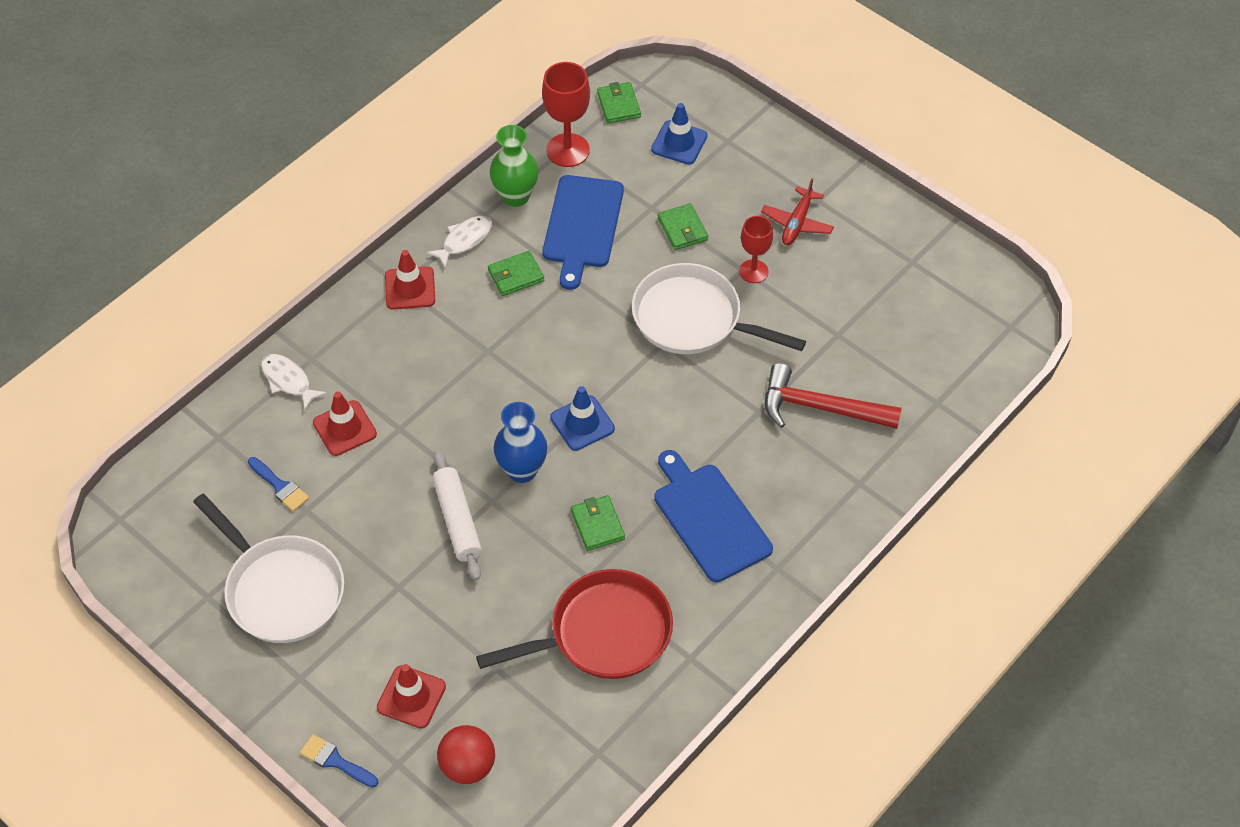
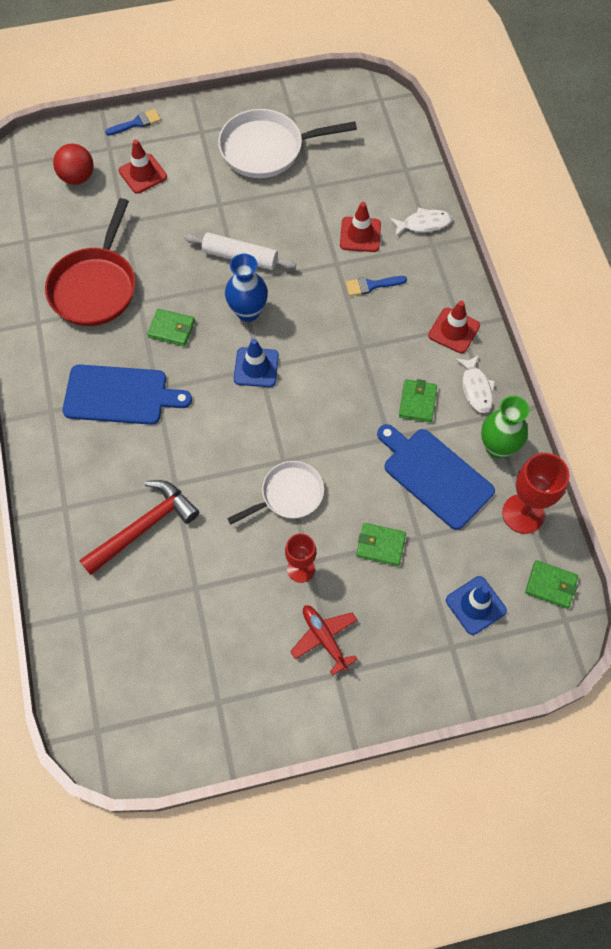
camera: 125 degrees right, 10 degrees up
blue brush [248,457,309,512] -> blue brush moved to [346,276,407,296]
white pan [632,263,806,354] -> white pan [227,461,324,524], size x0.63

